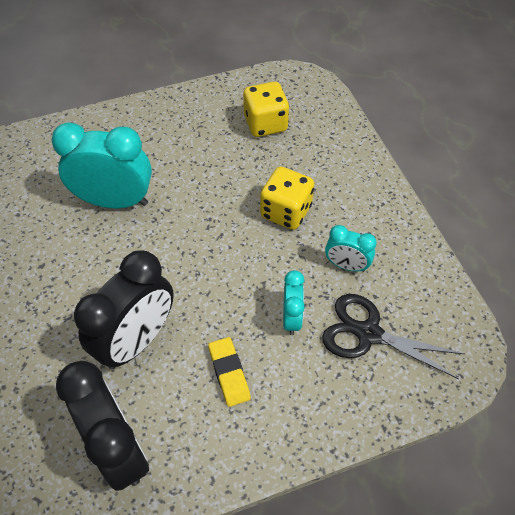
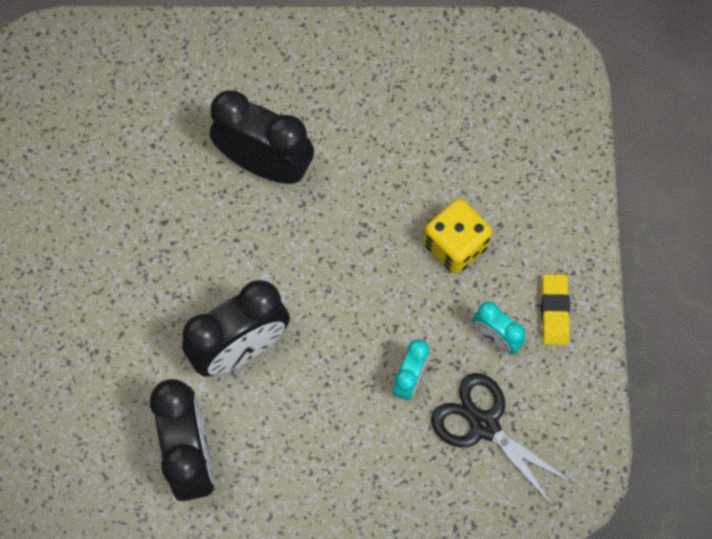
camera: 20 degrees right, 15 degrees up
turquoise clock [51,122,152,208] -> black clock [210,90,314,184]
yellow eraser [208,337,251,407] -> yellow eraser moved to [541,274,570,345]
yellow dice [243,82,289,137] -> none

